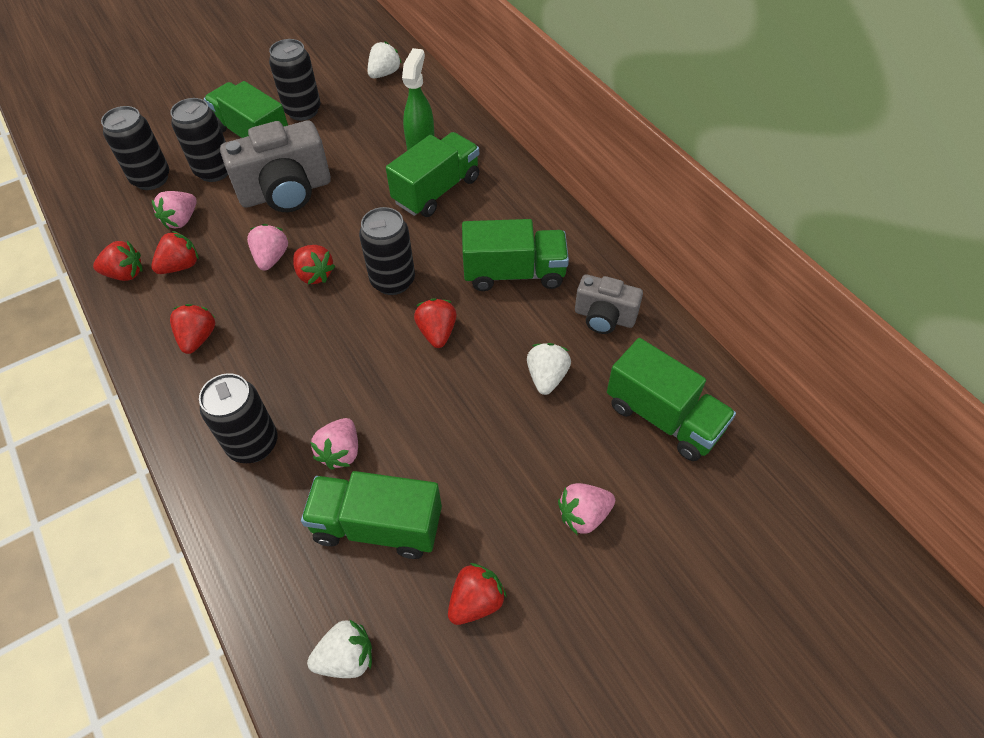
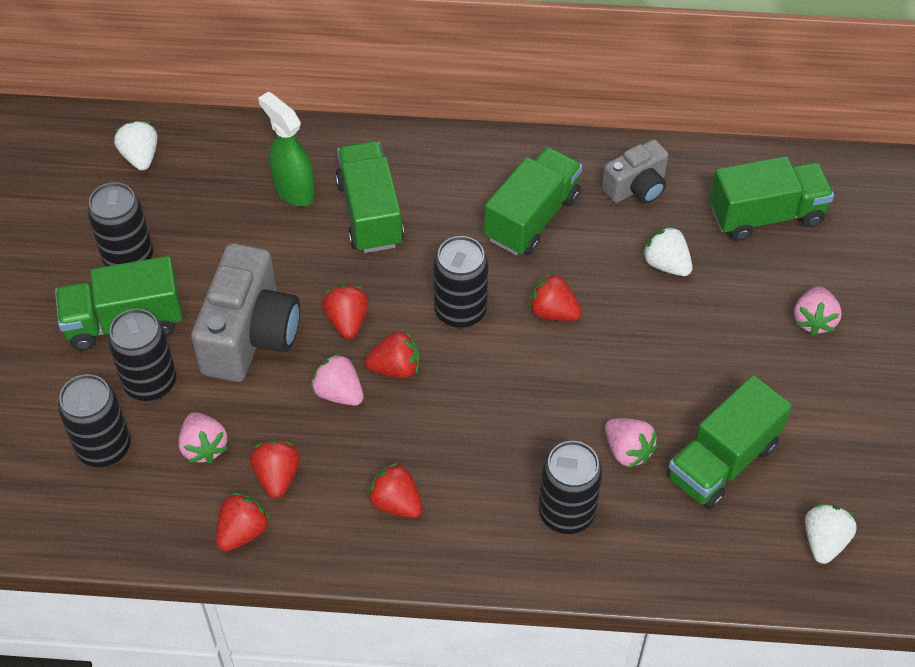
camera: 55 degrees left, 0 degrees up
red strawberry [448,563,507,625] -> red strawberry moved to [322,285,369,339]

